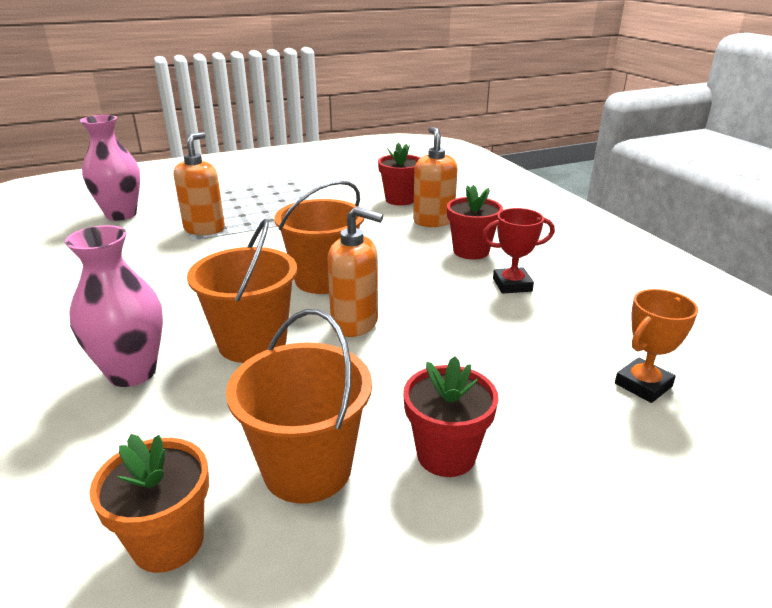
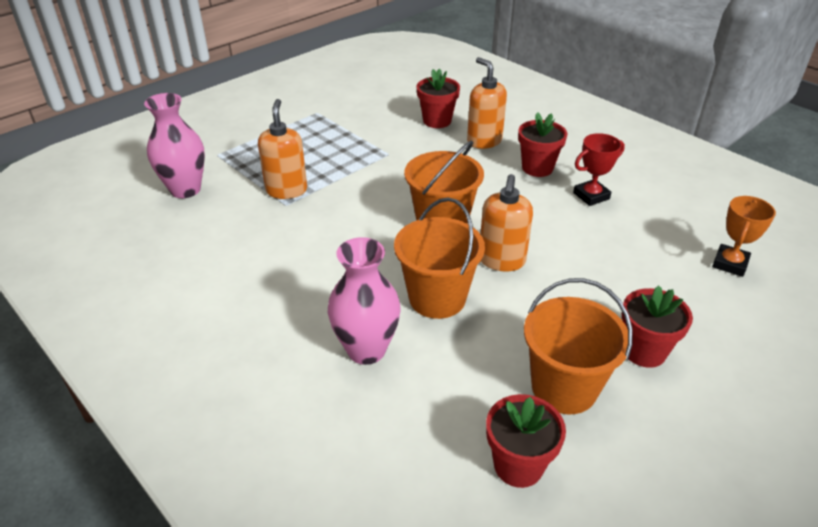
camera: 20 degrees left, 10 degrees up
orange flower pot [89,434,209,573] -> red flower pot [486,394,566,488]
orange soap dispenser [327,207,383,337] -> orange soap dispenser turned 105 degrees clockwise [480,174,533,271]

